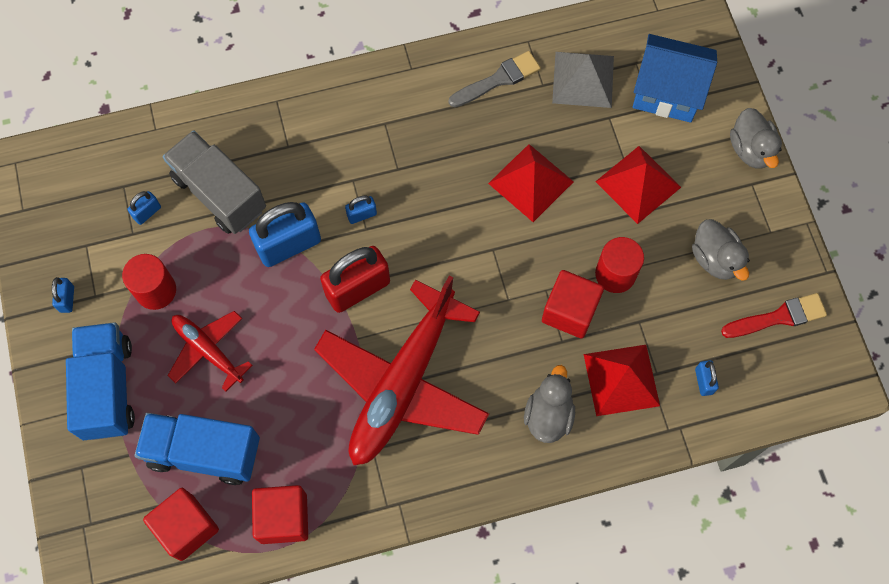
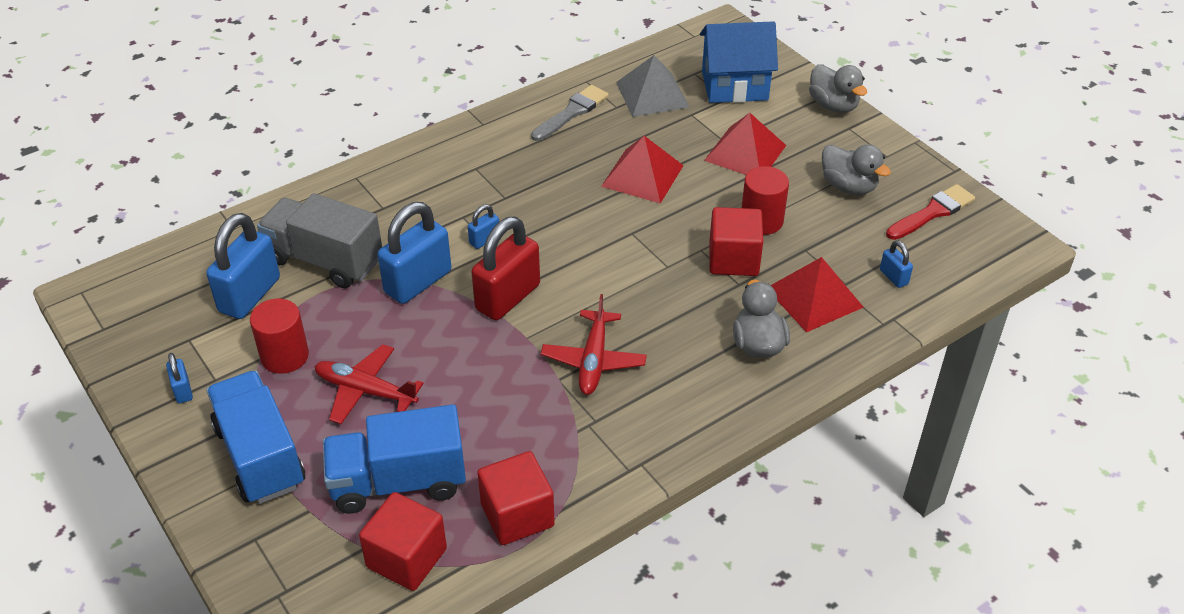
camera: 20 degrees left, 25 degrees down
blue padlock [127,191,161,225] -> blue padlock [206,213,280,319], size x2.16
red plane [314,275,489,465] -> red plane [541,294,647,395], size x0.50

